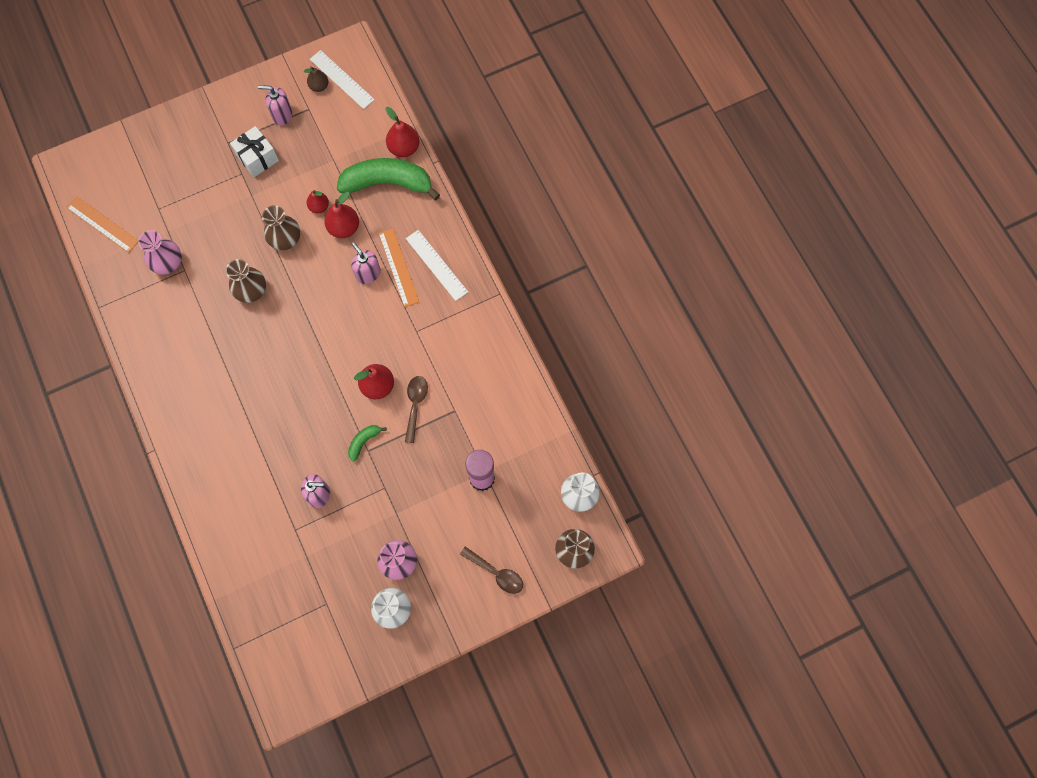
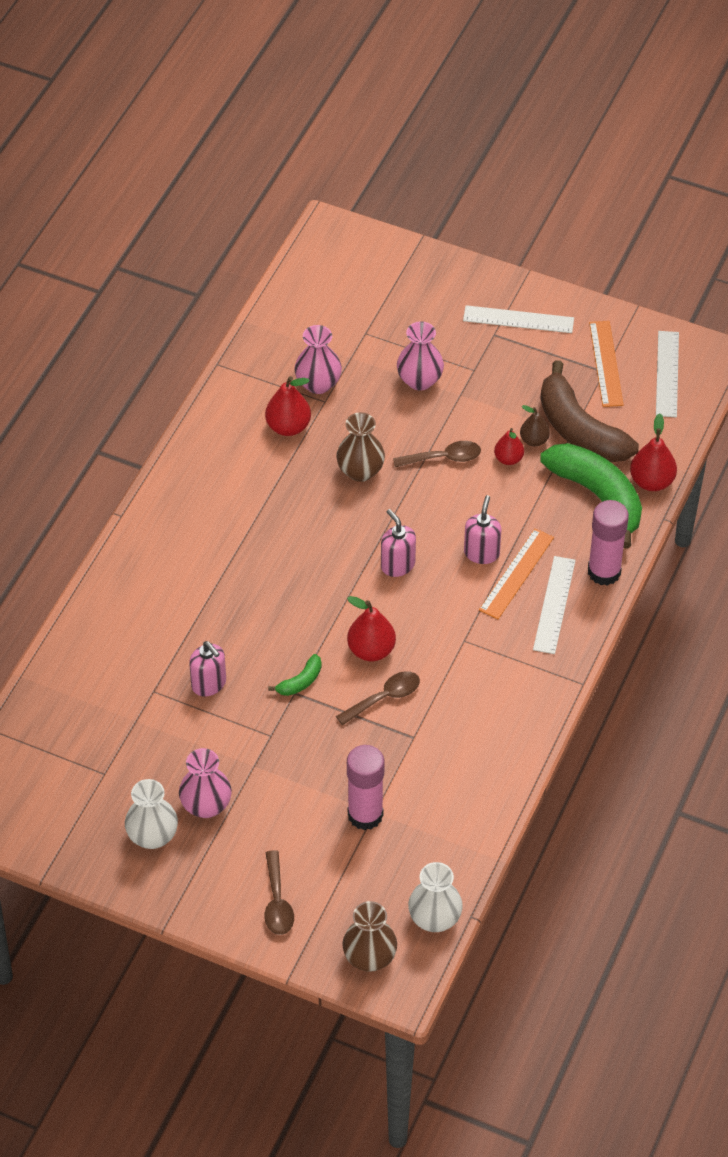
camera: 50 degrees right, 20 degrees down
orange ruler [66,196,138,253] -> orange ruler moved to [589,321,624,407]
white gift [230,126,279,177] -> none
pink soap dispenser [258,85,292,126] -> pink soap dispenser moved to [381,509,416,577]
brown vase [262,205,300,250] -> brown spoon [393,441,481,467]
brown pear [304,66,328,92] -> brown pear moved to [520,405,550,446]
red pear [324,192,359,238] -> red pear moved to [265,376,311,436]
green banana [348,425,387,462] -> green banana turned 135 degrees clockwise [268,654,322,696]
none -> pink vase [397,321,444,391]
none -> white ruler [463,305,574,333]
none -> brown banana [540,360,639,462]
none -> pink glue stick [588,500,629,586]

